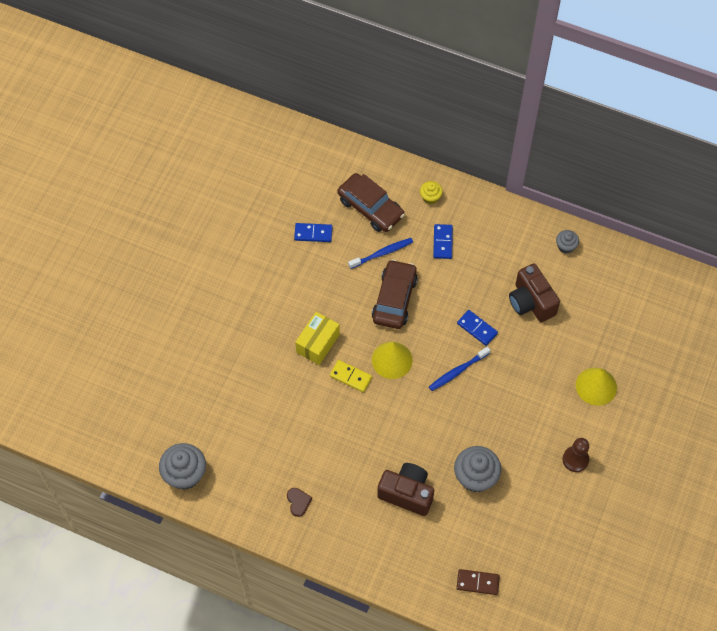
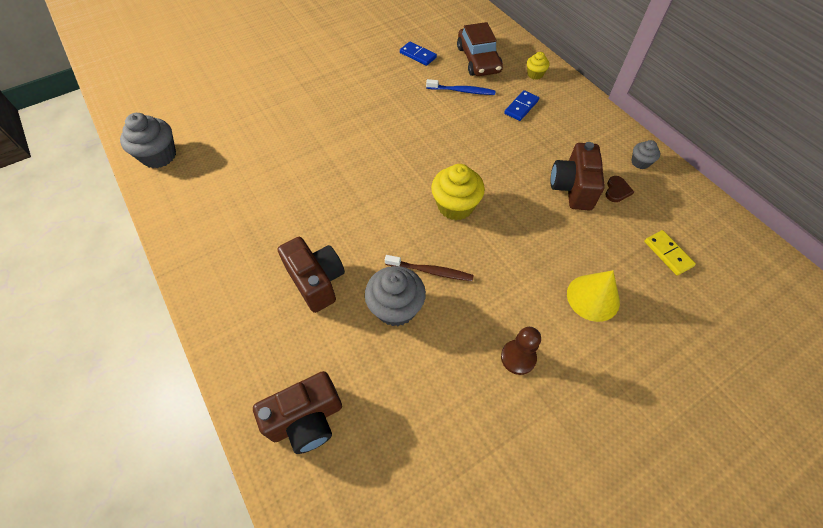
camera: 35 degrees right, 5 degrees down
brown heart [287,488,312,517] -> brown heart moved to [606,176,634,202]
yellow box [295,312,340,365] -> none
yellow domino [330,360,372,392] -> yellow domino moved to [644,230,696,276]
brown car [372,259,418,329] -> none
yellow cone [372,342,413,379] -> none
blue toothbrush [429,346,490,391] -> yellow cupcake [431,164,485,220]
blue domino [457,310,498,346] -> none
brown domino [457,569,500,595] -> brown camera [253,371,342,454]
none -> brown toothbrush [385,255,474,281]

